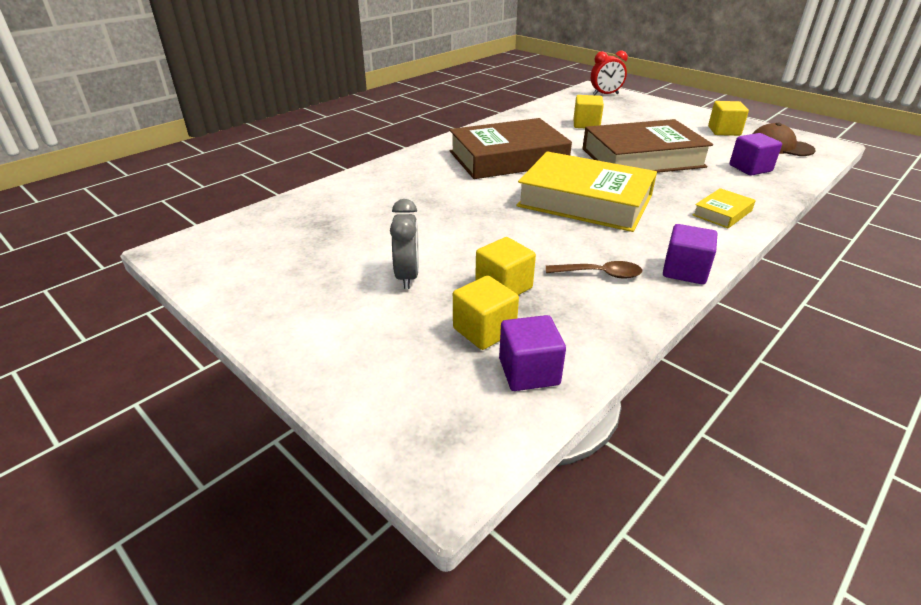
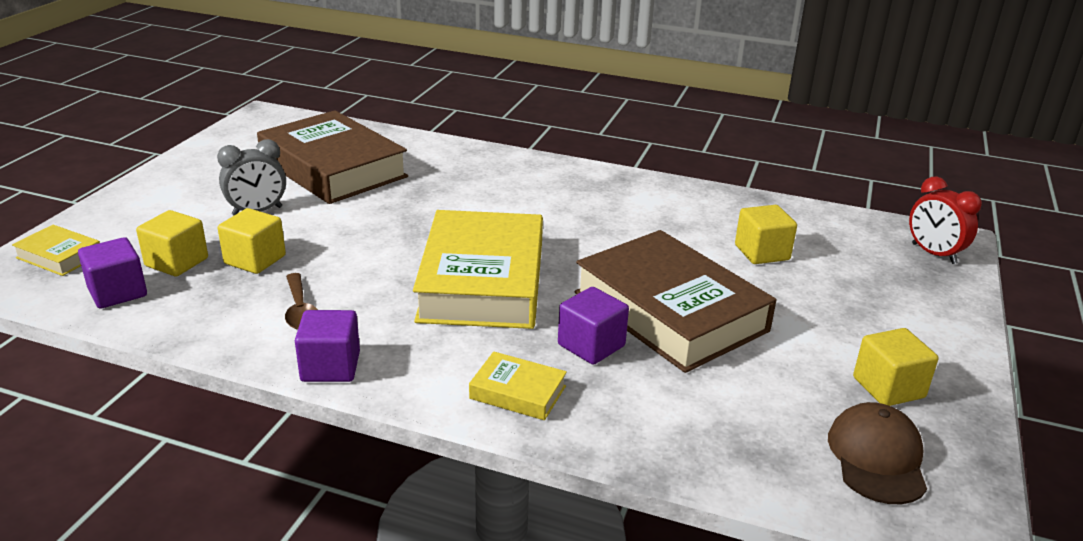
camera: 65 degrees right, 5 degrees down
brown book [449,118,572,179] -> brown book moved to [257,110,408,204]
purple cube [729,133,782,176] -> purple cube moved to [558,287,629,365]
none -> yellow book [12,225,100,276]

